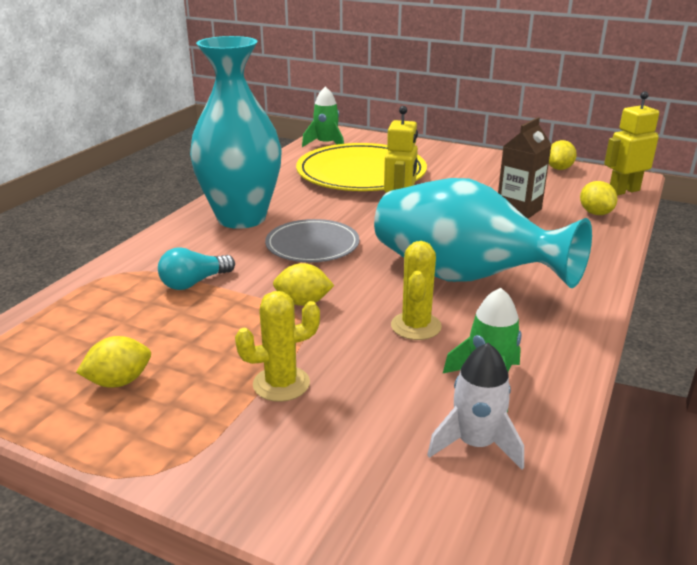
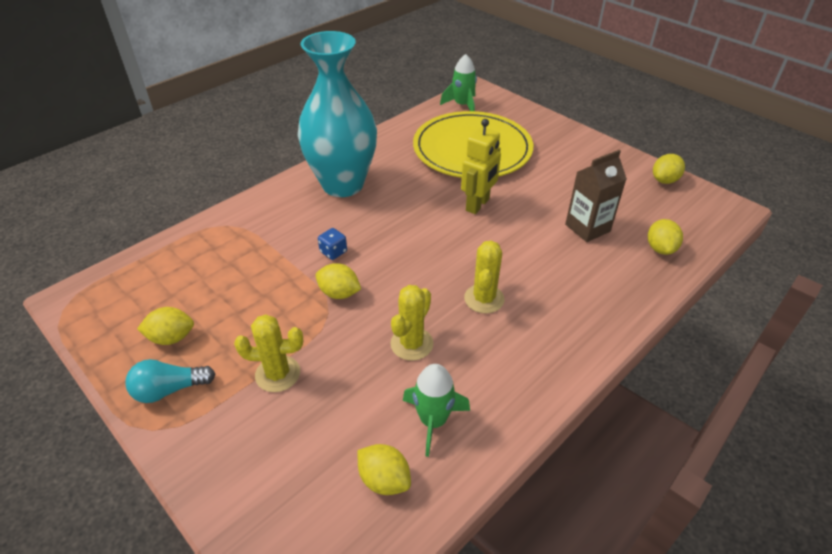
camera: 20 degrees right, 15 degrees up
turquoise light bulb [158,247,235,290] -> turquoise light bulb moved to [125,359,215,403]
grey plate [265,219,360,262] -> none
turquoise vase [374,178,592,288] -> yellow cactus [464,240,504,313]
white rocket [427,343,524,470] -> yellow lemon [357,444,411,495]
yellow robot [604,91,659,195] -> none
none -> blue dice [318,228,347,260]

